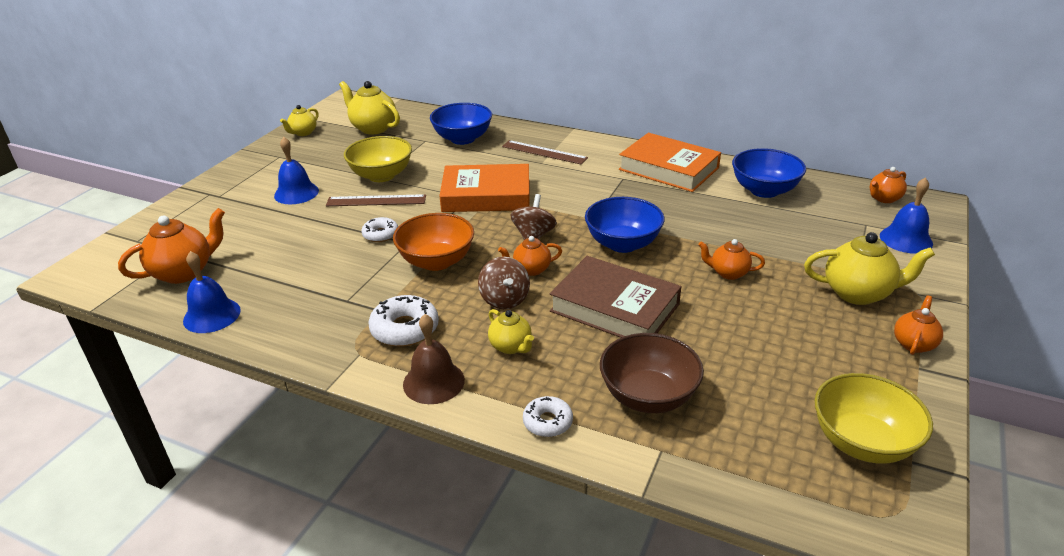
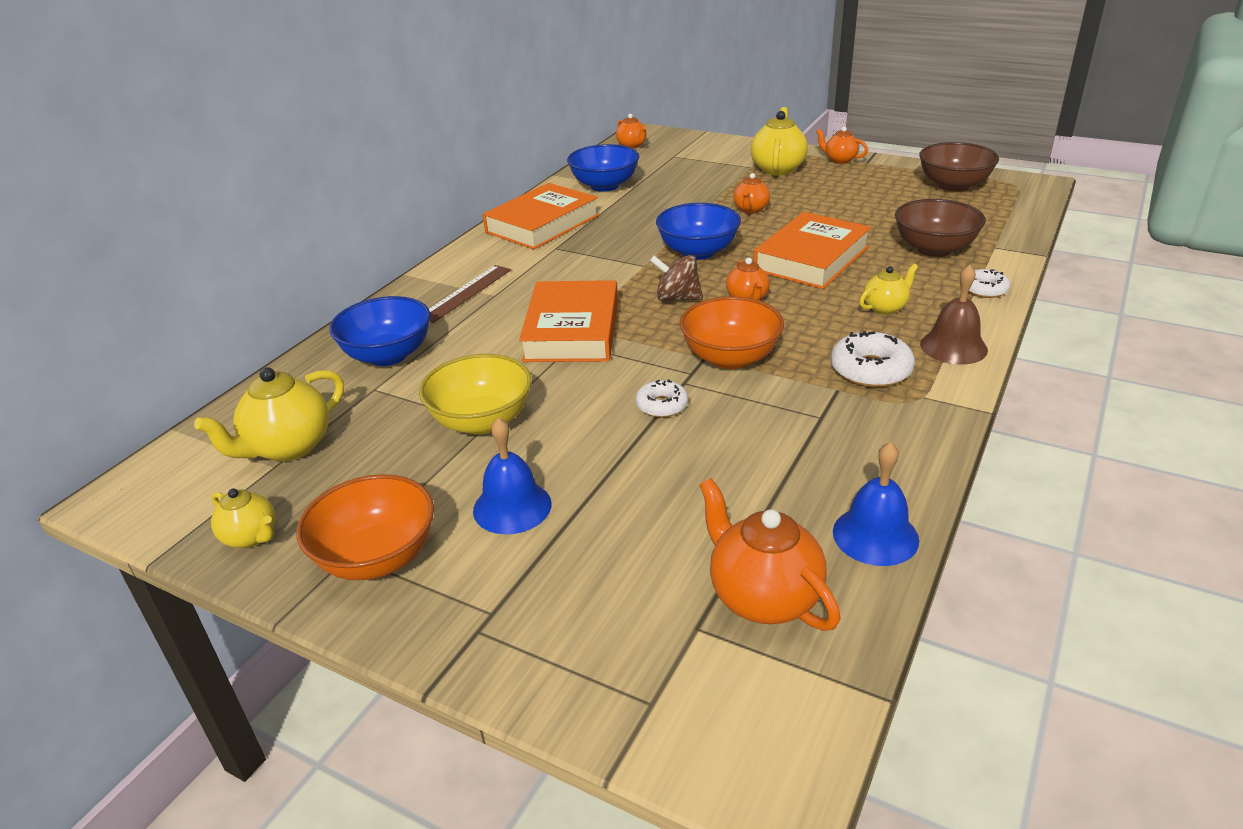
camera: 85 degrees left, 0 degrees up
brown ruler [326,194,426,206] -> none
brown spinning top [478,257,530,309] -> none
brown book [550,256,681,338] -> orange book [753,212,871,289]
yellow bowl [815,373,933,464] -> brown bowl [919,142,999,192]
blue bell [880,177,933,254] -> none
none -> orange bowl [297,474,434,580]

